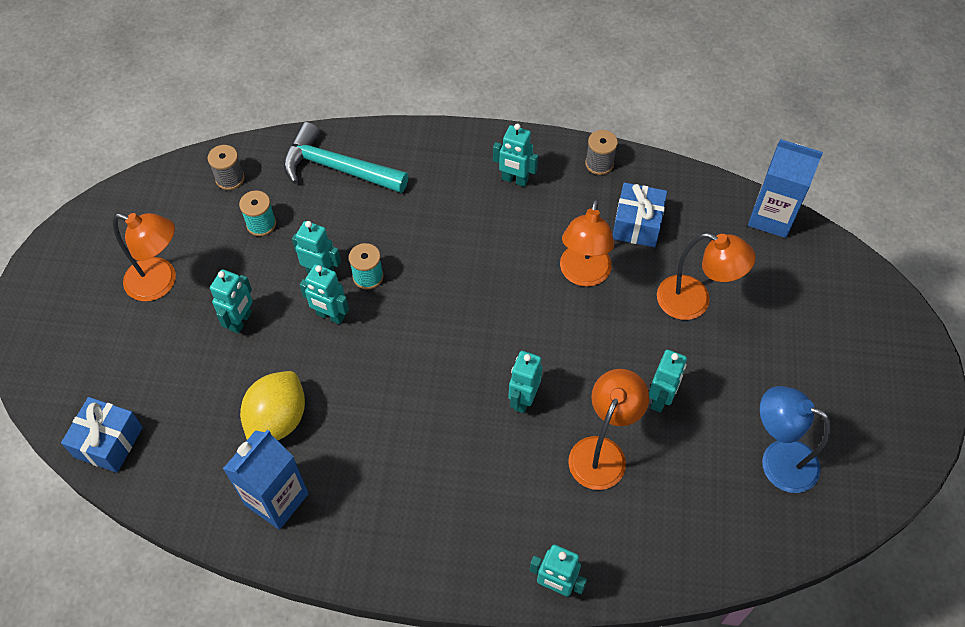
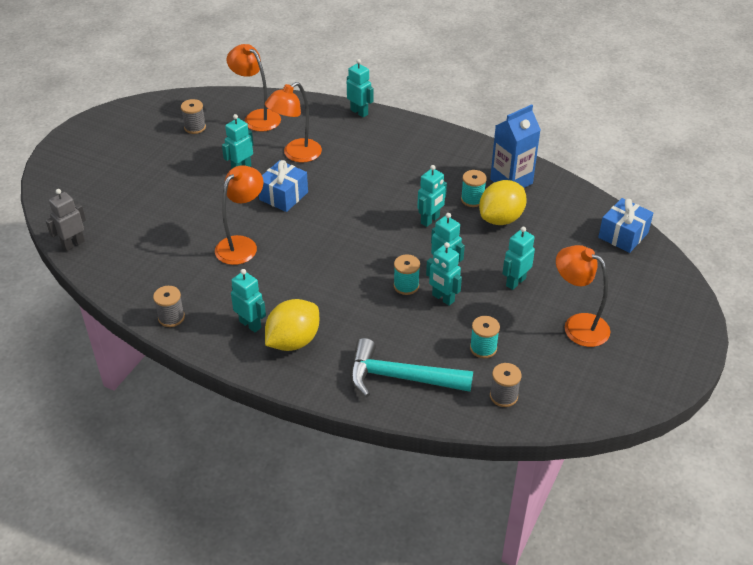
camera: 160 degrees left, 15 degrees down
turquoise hammer [283,122,408,193] -> turquoise hammer turned 150 degrees clockwise [350,338,473,397]
turquoise robot [508,351,542,413] -> turquoise robot moved to [417,165,447,227]
blue gift [613,182,667,247] -> blue gift moved to [259,160,308,212]
orange lamp [657,233,756,320] -> orange lamp moved to [226,44,281,132]
blue carton [748,139,823,238] -> grey robot [46,189,86,251]
blue lamp [760,386,830,493] -> grey spool [181,99,206,134]
none -> yellow lemon [265,299,319,351]
none -> turquoise spool [461,170,487,207]

